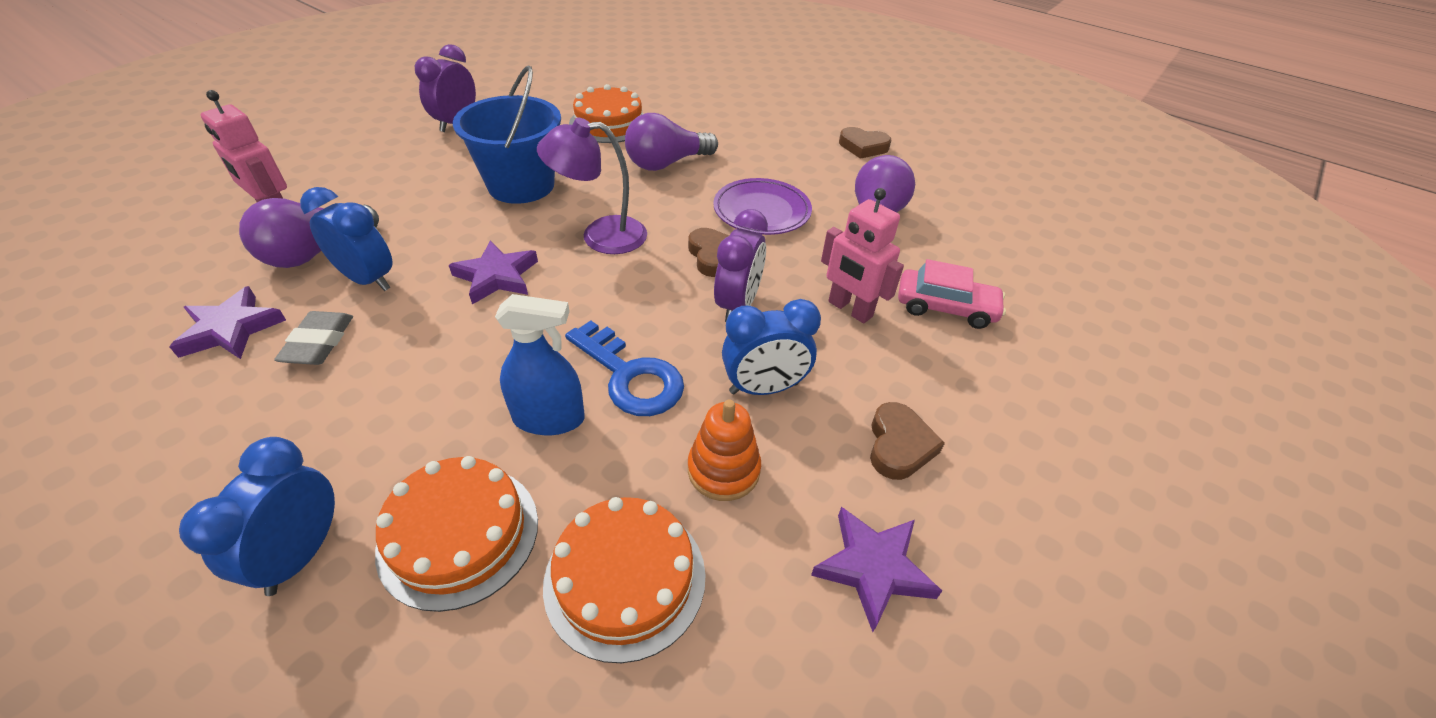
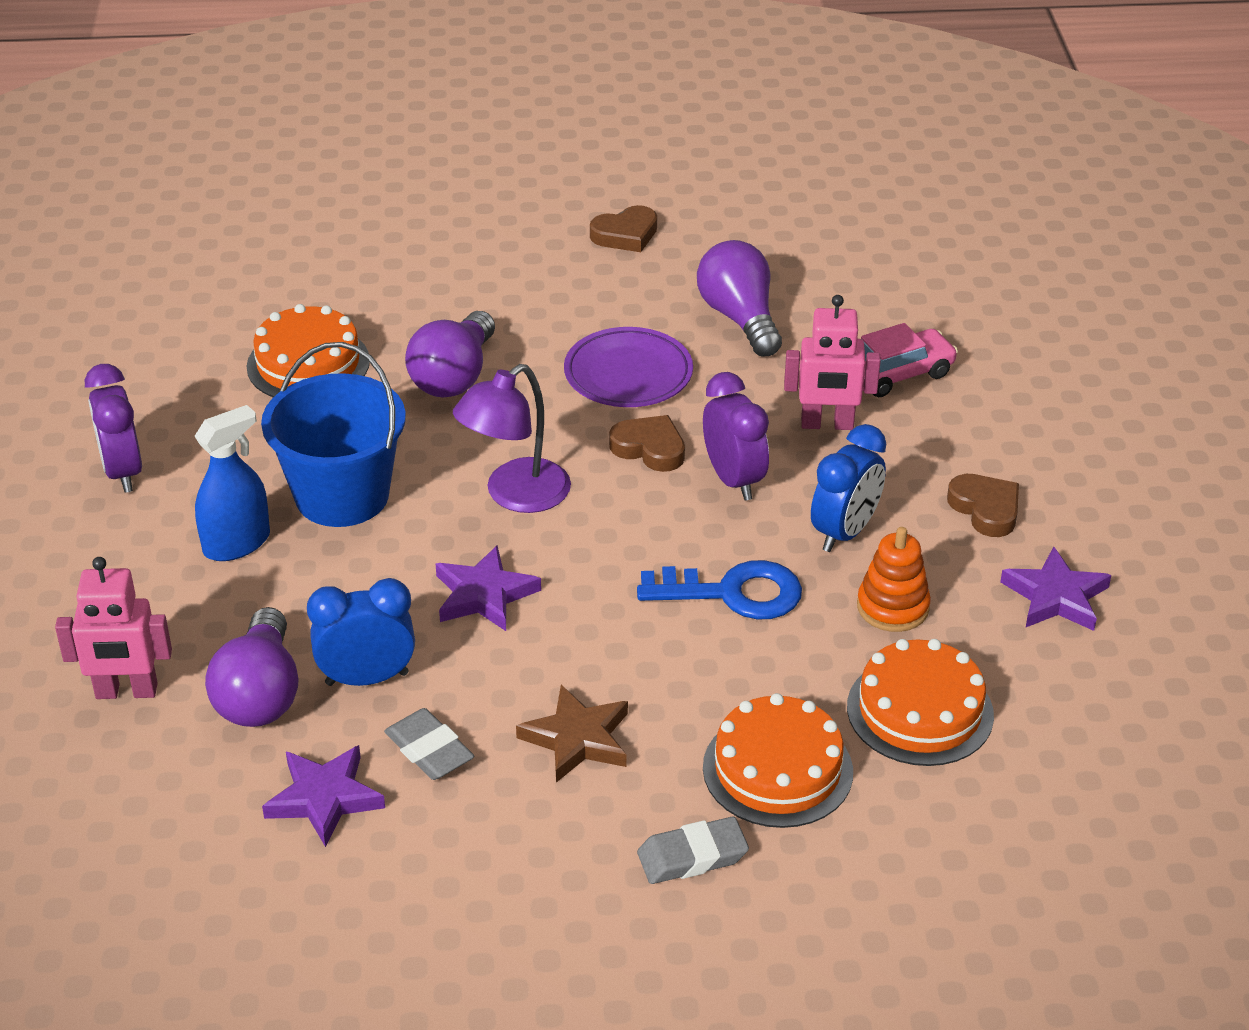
camera: 40 degrees left, 5 degrees down
blue clock [179,437,335,596] -> grey eraser [637,817,749,884]
blue spray bottle [495,294,585,435] -> blue spray bottle moved to [194,405,270,561]
none -> brown star [516,685,628,783]

